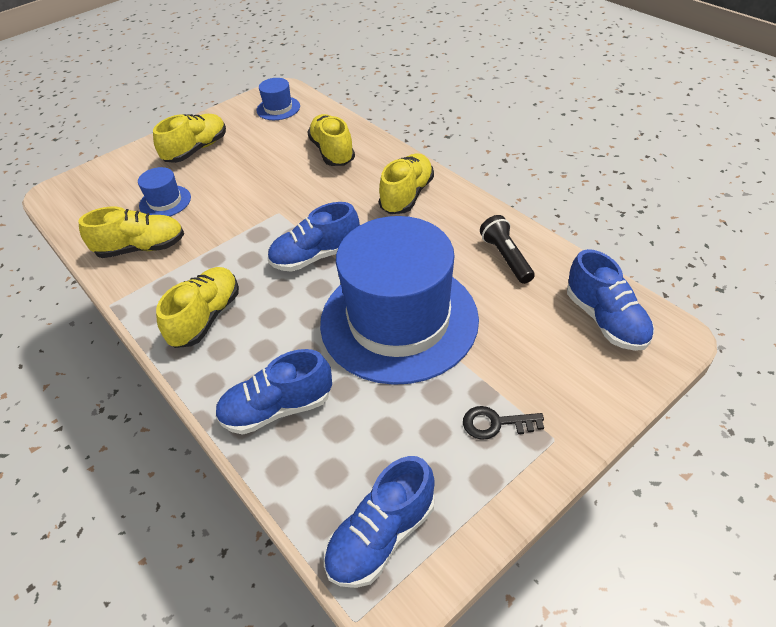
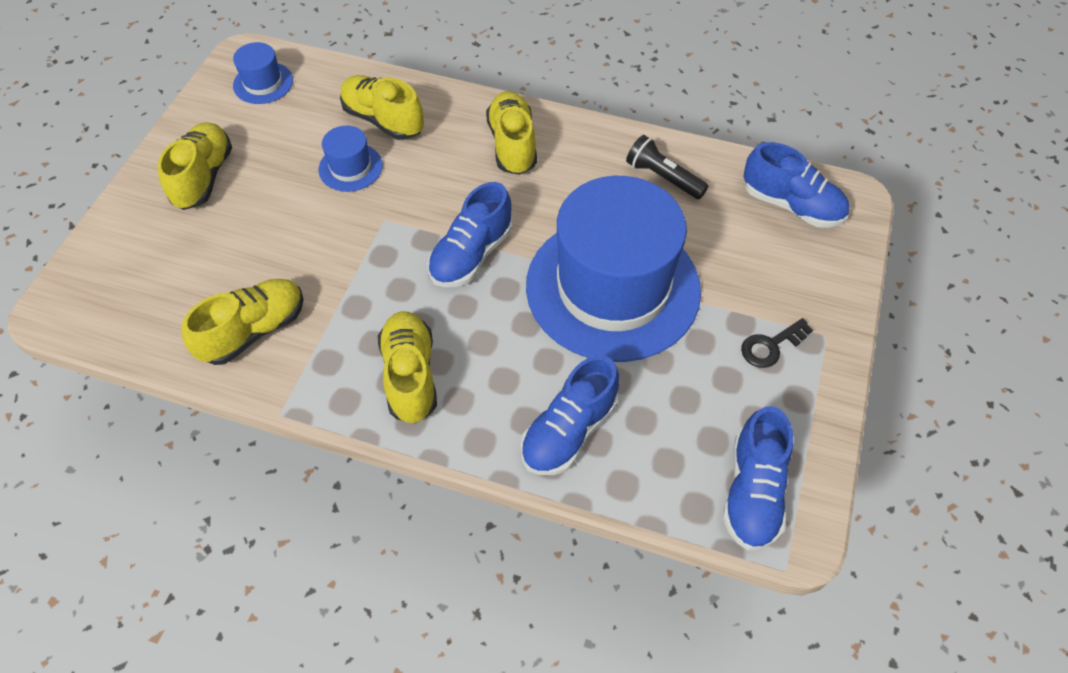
camera: 35 degrees left, 10 degrees up
blue hat [138,167,191,217] -> blue hat moved to [319,126,383,192]

